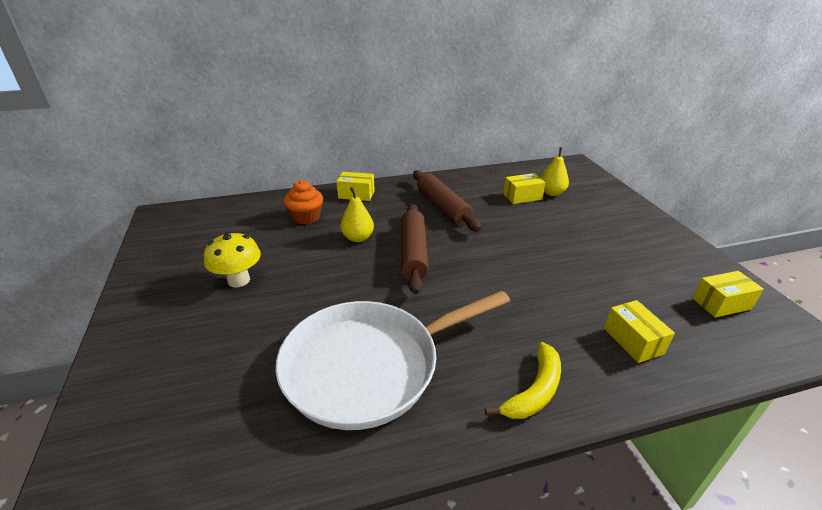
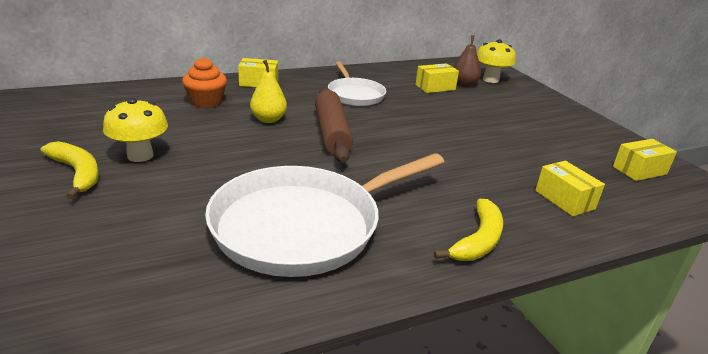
camera: 10 degrees left, 5 degrees down
brown rolling pin [413,170,481,232] -> white pan [328,62,386,106]
yellow pear [540,147,569,196] -> brown pear [453,35,481,87]
none -> yellow banana [41,141,99,199]
none -> yellow mushroom [477,39,516,83]

